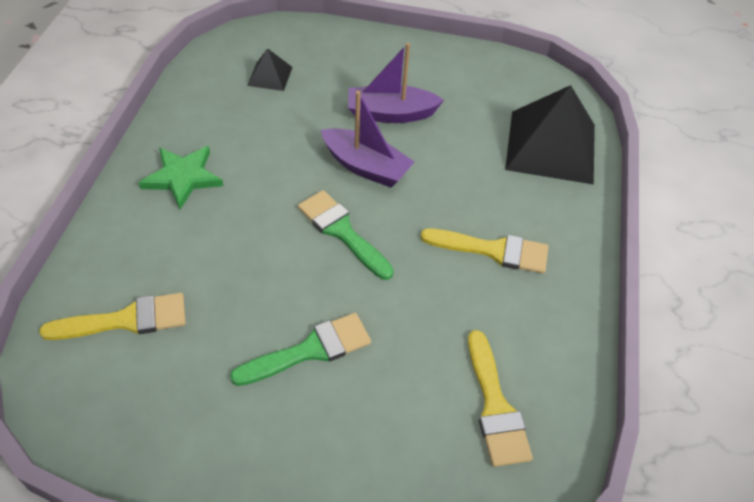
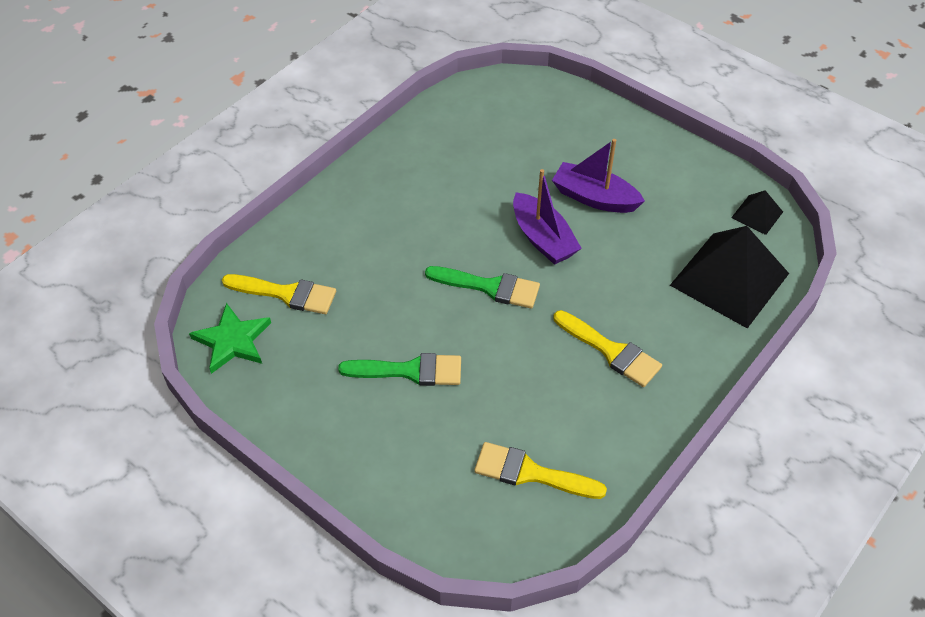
camera: 30 degrees right, 0 degrees up
green star [139,146,223,209] -> green star moved to [189,303,271,374]
black pyramid [247,48,293,91] -> black pyramid moved to [731,190,783,235]
green brush [298,190,394,280] -> green brush turned 120 degrees clockwise [425,266,540,309]
yellow brush [468,330,533,467] -> yellow brush turned 90 degrees clockwise [474,442,607,499]

